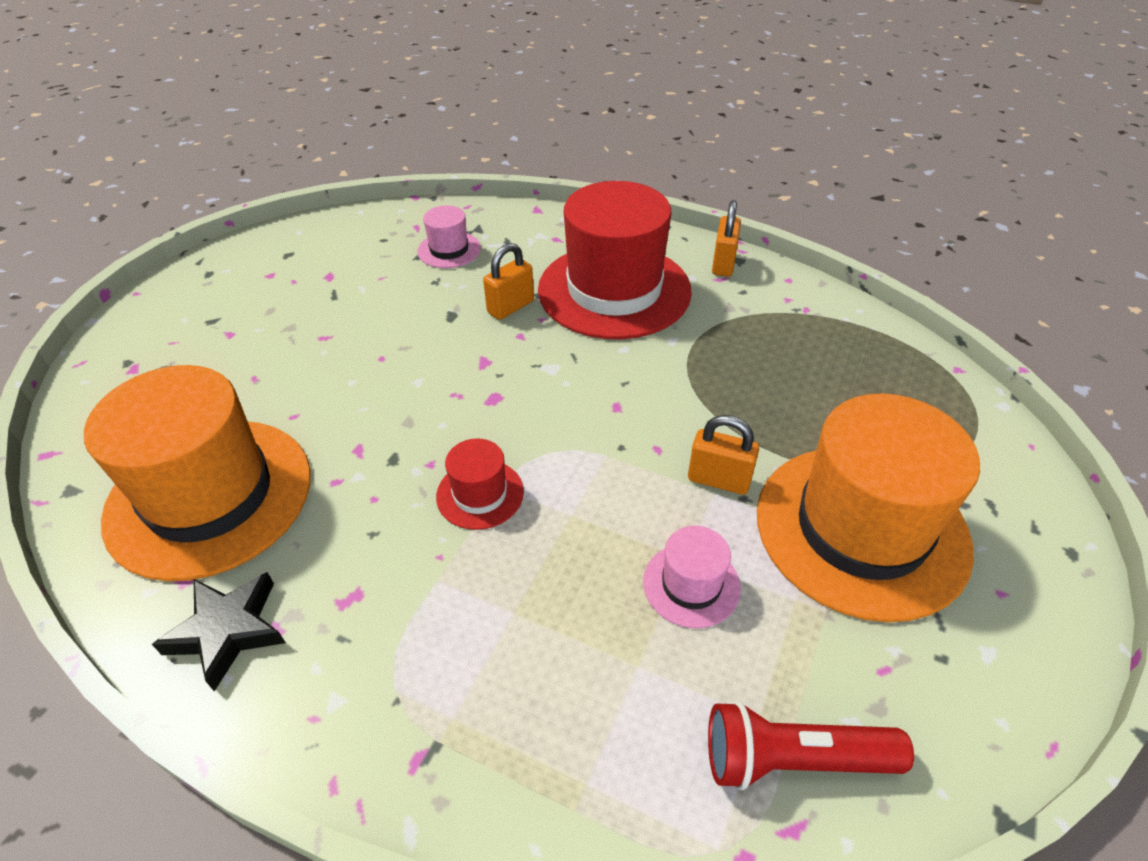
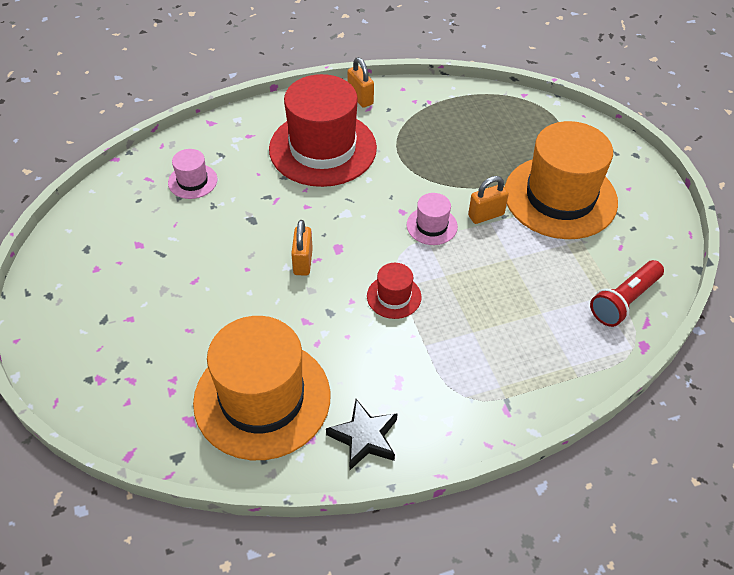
camera: 45 degrees left, 5 degrees up
orange padlock [483,243,534,320] -> orange padlock moved to [291,220,313,276]
pink hat [643,526,741,628] -> pink hat moved to [407,193,458,245]

